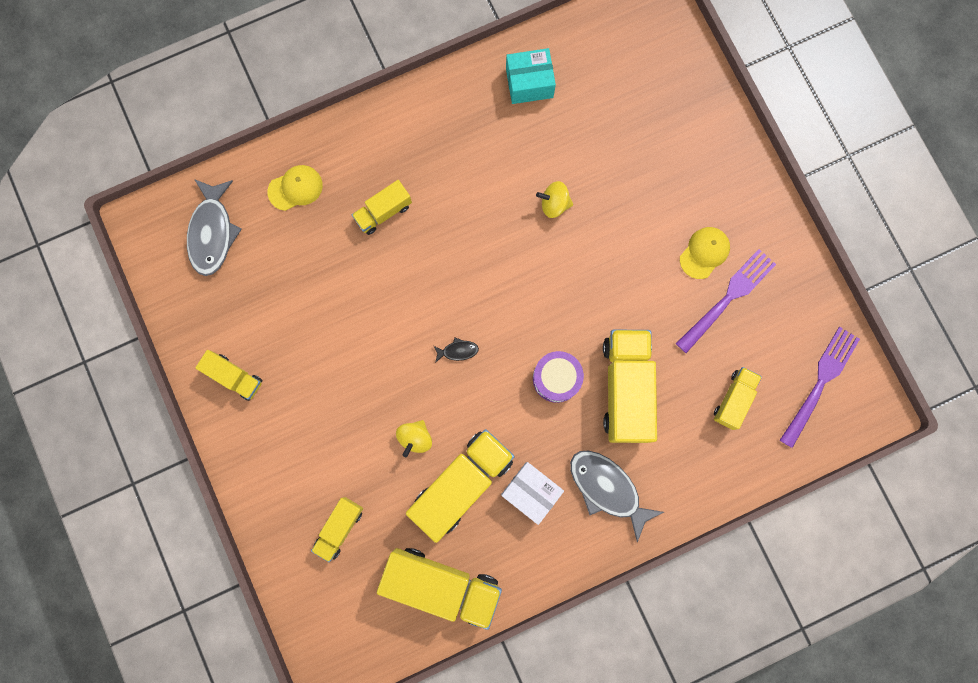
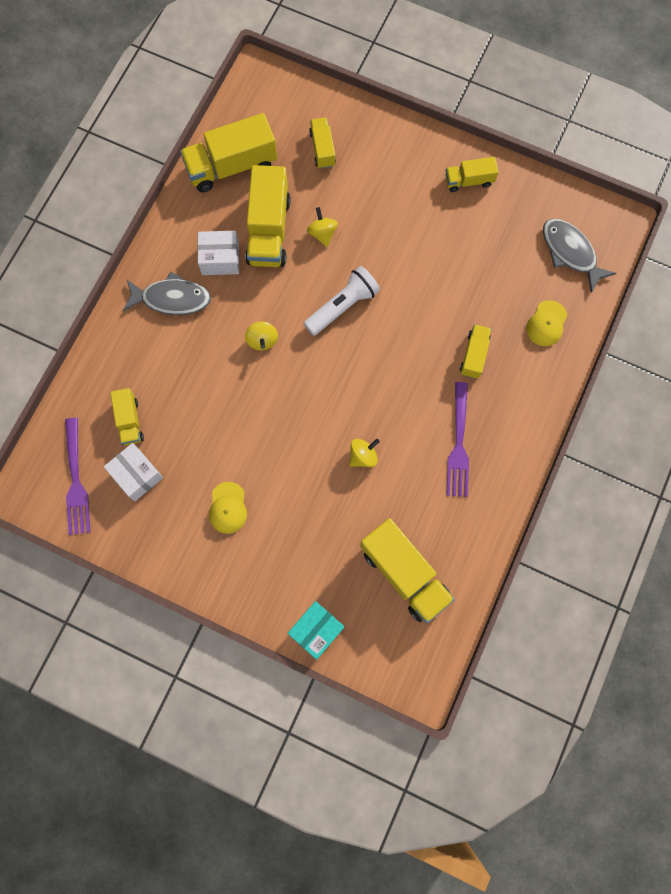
camera: 140 degrees right, 5 degrees down
black fish [434,338,479,363] -> white flashlight [303,266,380,336]
turquoise box [506,48,556,104] -> turquoise box moved to [288,601,344,660]
purple drum [533,351,584,403] -> yellow spinning top [245,321,278,350]
yellow truck [603,329,657,443] -> yellow truck moved to [360,518,455,623]
purple fork [676,249,776,353] -> purple fork moved to [446,382,469,497]
none -> white box [104,443,163,501]

